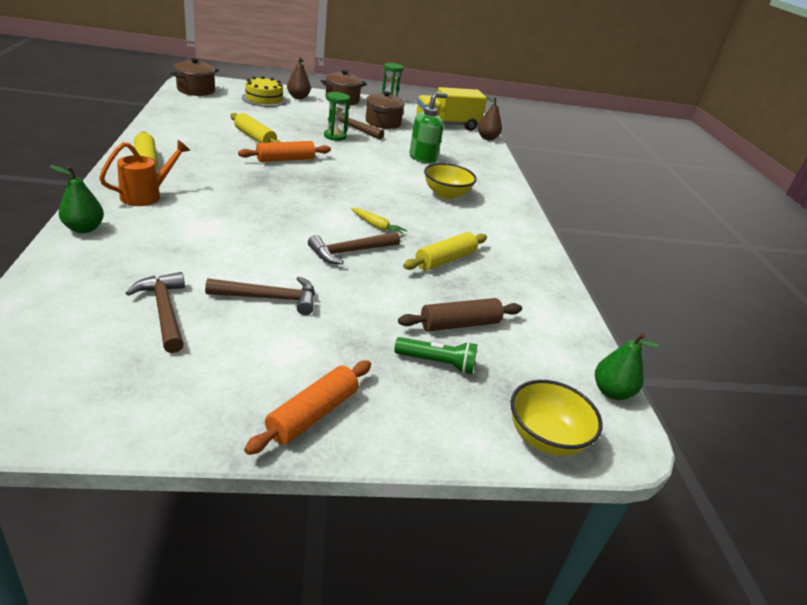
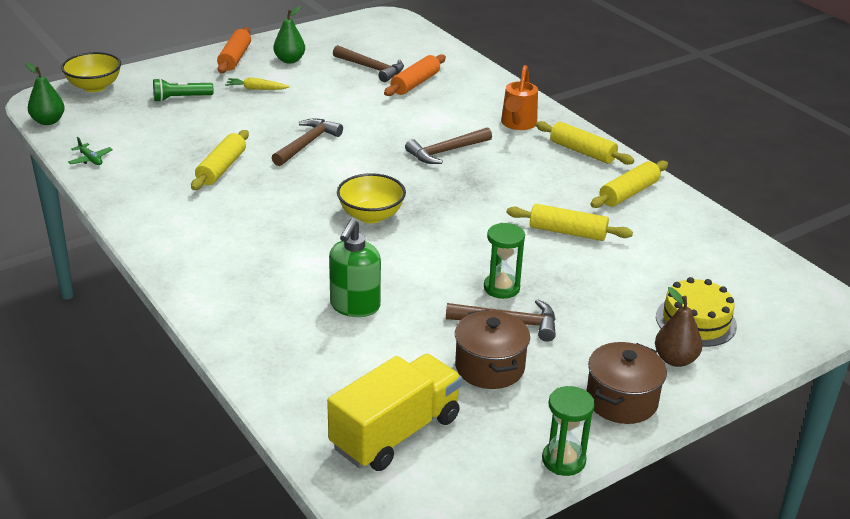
camera: 155 degrees right, 0 degrees up
green pear [49,165,104,233] -> green pear moved to [273,6,305,64]
brown pot [170,58,219,96] -> none
brown hammer [205,276,315,315] -> brown hammer moved to [405,127,492,164]
orange rolling pin [238,141,331,162] -> orange rolling pin moved to [384,54,446,96]
yellow carrot [351,208,407,234] -> yellow carrot moved to [225,77,290,90]
brown rolling pin [398,298,522,331] -> none
yellow bowl [424,163,477,199] -> yellow bowl moved to [337,173,406,223]
brown pear [478,96,502,140] -> none
none -> green plane [68,137,113,165]
none -> yellow rolling pin [590,161,668,208]

